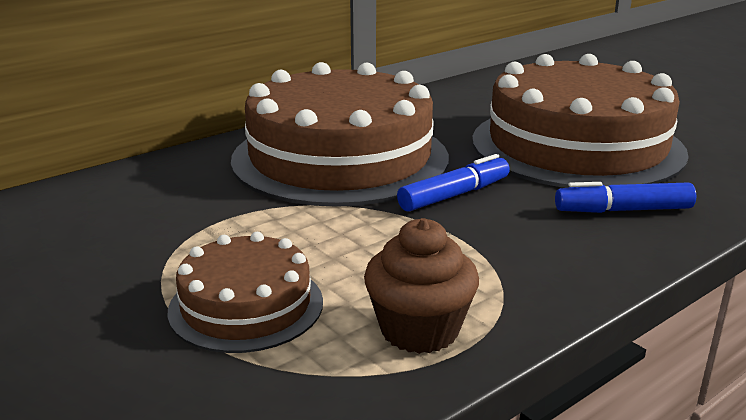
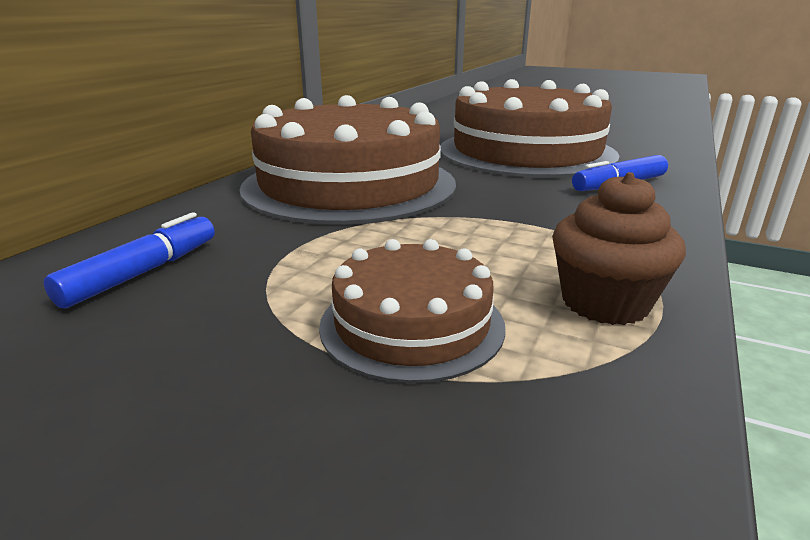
camera: 25 degrees left, 0 degrees up
blue marker [397,154,510,212] -> blue marker moved to [43,212,215,308]

